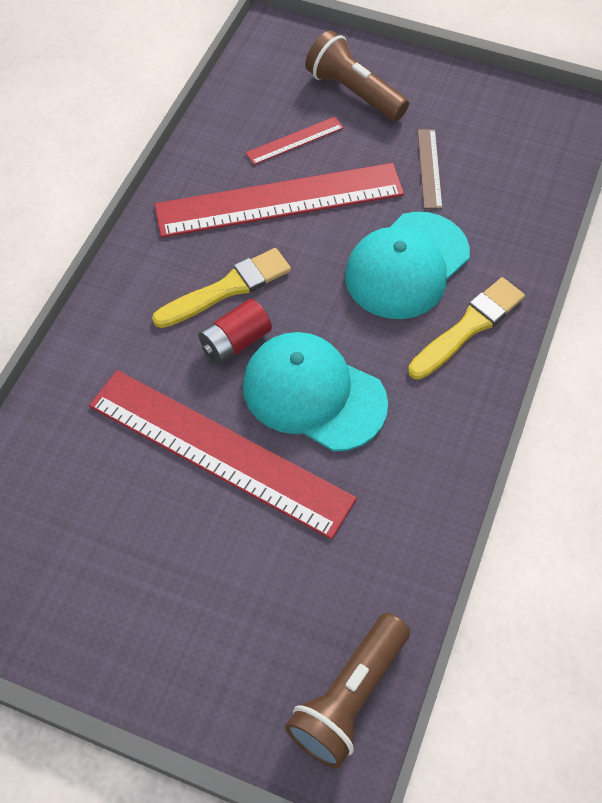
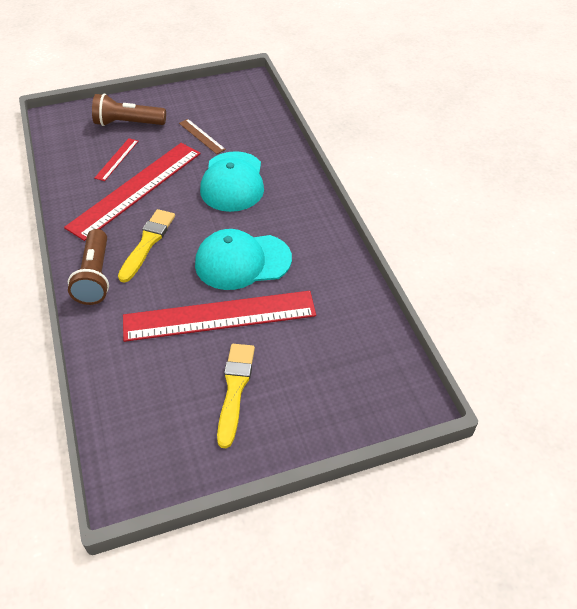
camera: 40 degrees left, 10 degrees down
red battery [198,299,272,365] -> none
brown flashlight [285,613,410,768] -> brown flashlight moved to [68,229,109,305]
yellow brush [408,277,525,380] -> yellow brush moved to [217,344,255,448]

